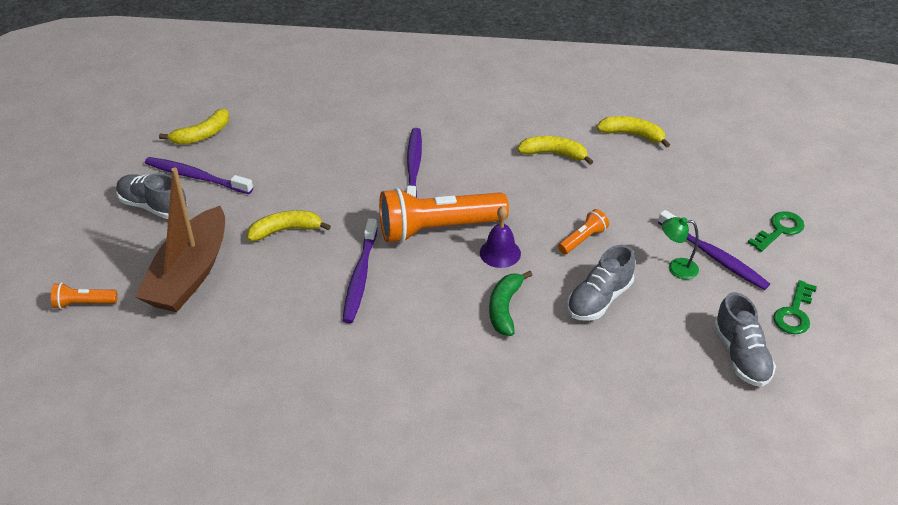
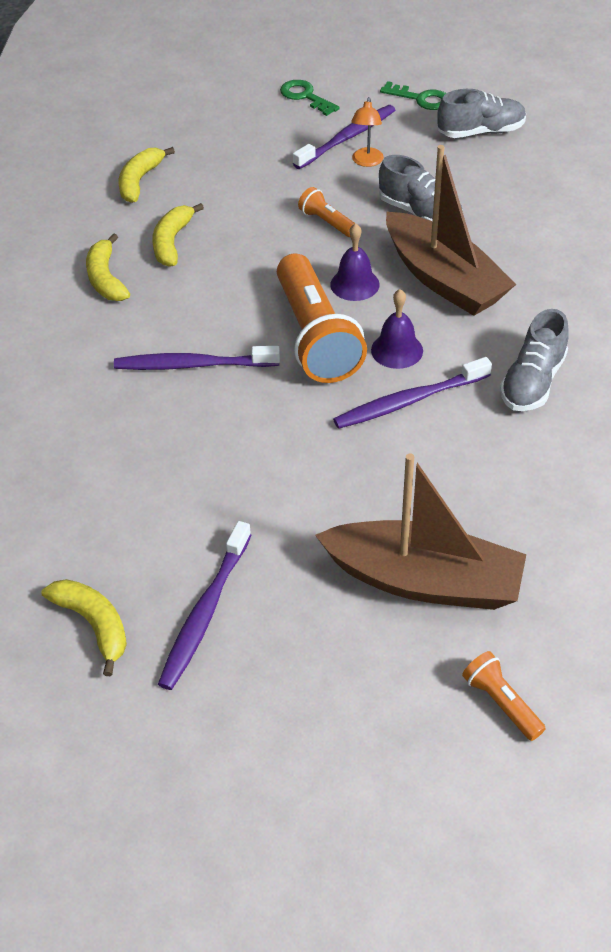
camera: 90 degrees left, 5 degrees up
orange flashlight [51,282,117,309] -> orange flashlight turned 150 degrees clockwise [462,651,546,741]
grey shoe [116,173,187,219] -> grey shoe moved to [500,309,569,411]
yellow banana [247,210,331,241] -> yellow banana moved to [86,233,130,301]
purple toothbrush [343,218,378,323] -> purple toothbrush turned 150 degrees clockwise [333,357,492,429]
green banana [489,271,532,336] -> brown boat [386,145,516,316]
green lamp [662,217,699,279] -> orange lamp [351,97,384,167]
none -> purple bell [371,289,423,369]

